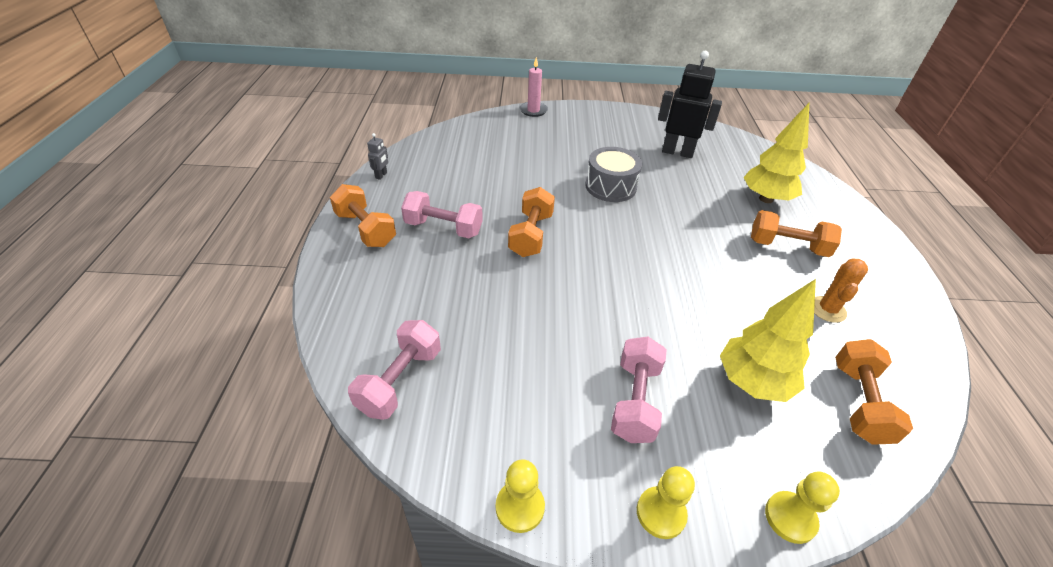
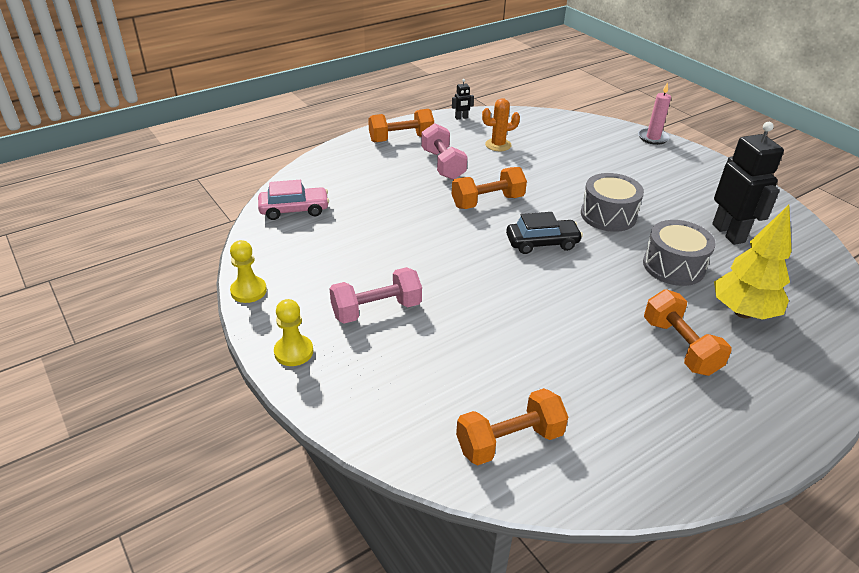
camera: 55 degrees right, 5 degrees down
orange dumbbell [330,184,396,247] -> orange dumbbell turned 60 degrees clockwise [368,109,434,143]
pink dumbbell [348,320,441,420] -> pink car [258,180,329,220]
grey robot [367,133,388,180] -> black robot [452,79,474,120]
yellow tree [720,279,816,402] -> none
yellow pawn [765,471,840,544] -> none
orange cactus [814,258,868,323] -> orange cactus moved to [482,98,520,151]
none -> black car [506,212,583,254]
none -> grey drum [643,220,716,286]

